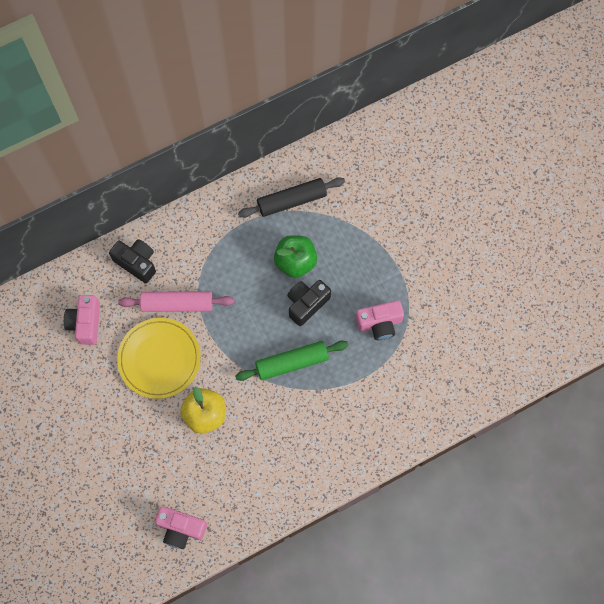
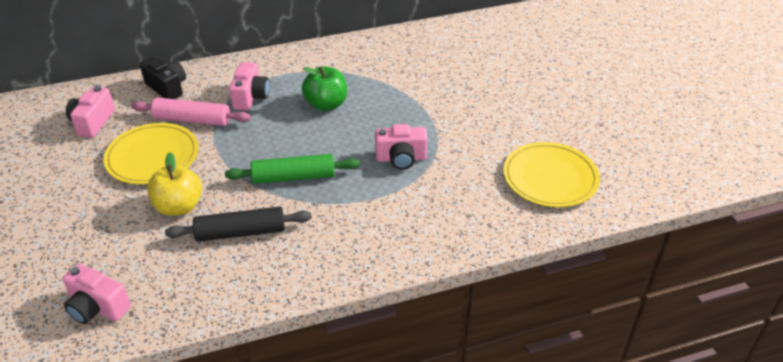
camera: 10 degrees right, 30 degrees down
black rolling pin [238,177,345,218] -> black rolling pin moved to [165,207,312,242]
black camera [287,280,331,326] -> none
none -> pink camera [229,62,270,110]
none -> yellow plate [503,142,600,207]

